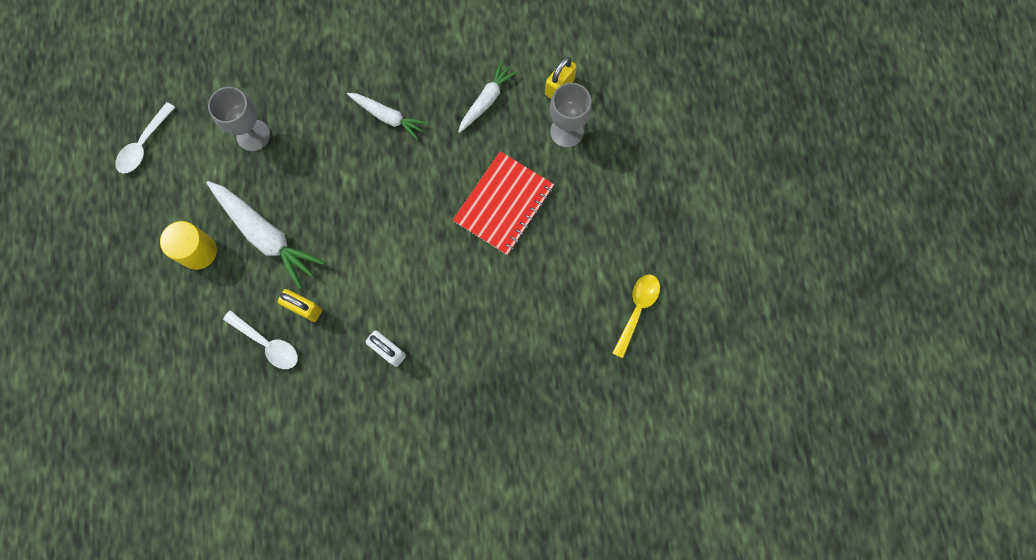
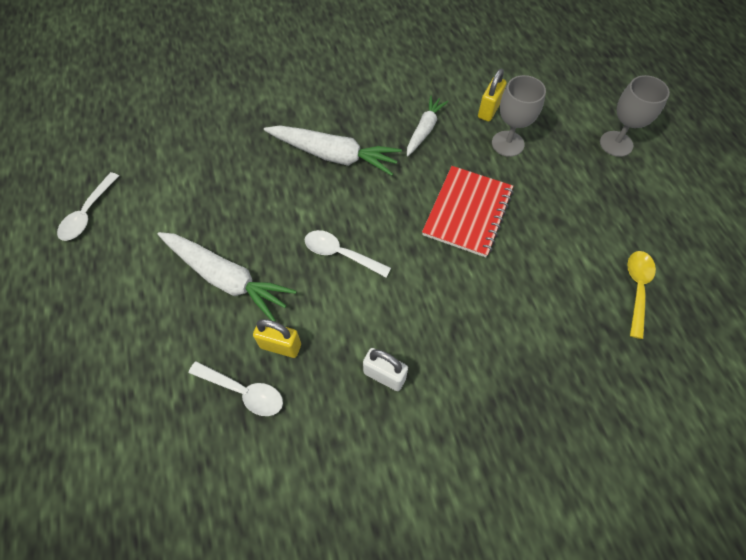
camera: 10 degrees left, 15 degrees down
yellow cylinder [160,221,217,270] -> none
grey goblet [208,87,270,151] -> grey goblet moved to [600,75,670,157]
white carrot [347,93,427,140] -> white carrot [264,125,402,176], size x1.64
none -> white spoon [305,230,391,277]

